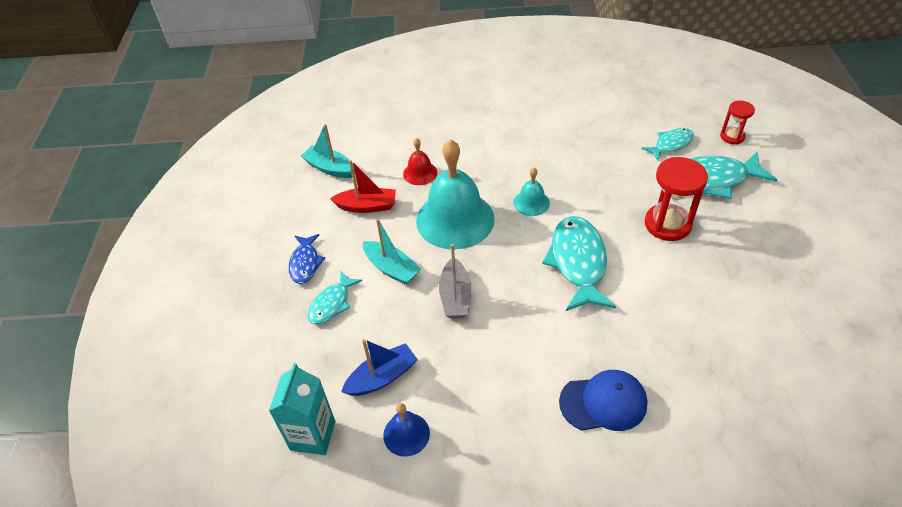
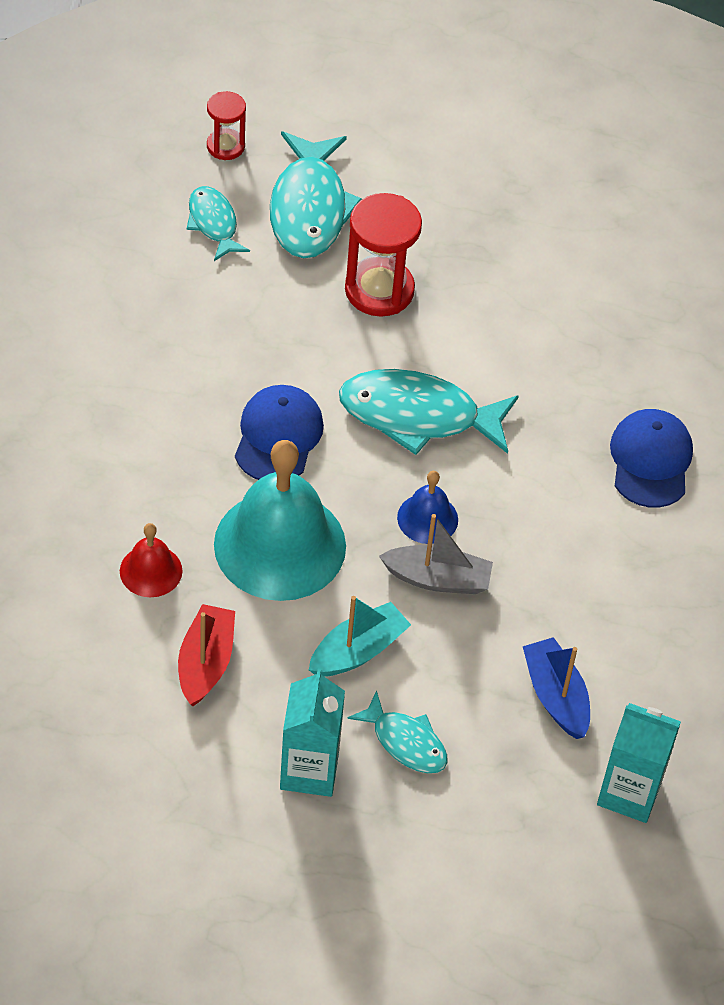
camera: 85 degrees left, 5 degrees up
blue fish [289,234,325,284] -> turquoise carton [280,669,345,797]
turquoise boat [301,124,355,178] -> none
blue bell [383,403,430,457] -> blue bell moved to [397,471,458,544]
turquoise bell [514,168,550,216] -> blue cap [235,385,324,480]

